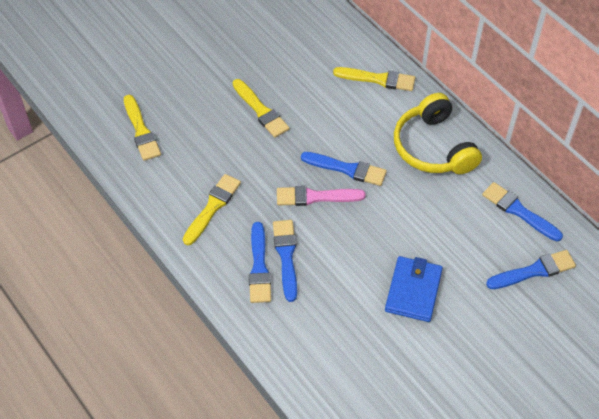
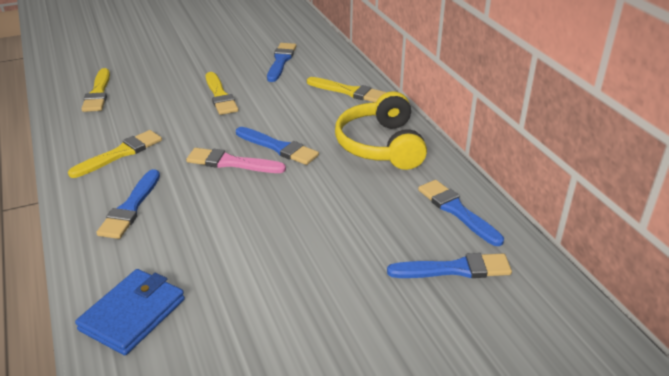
camera: 15 degrees right, 20 degrees down
blue brush [273,220,297,302] -> blue brush moved to [267,43,296,82]
blue wallet [385,256,443,322] -> blue wallet moved to [75,269,185,355]

